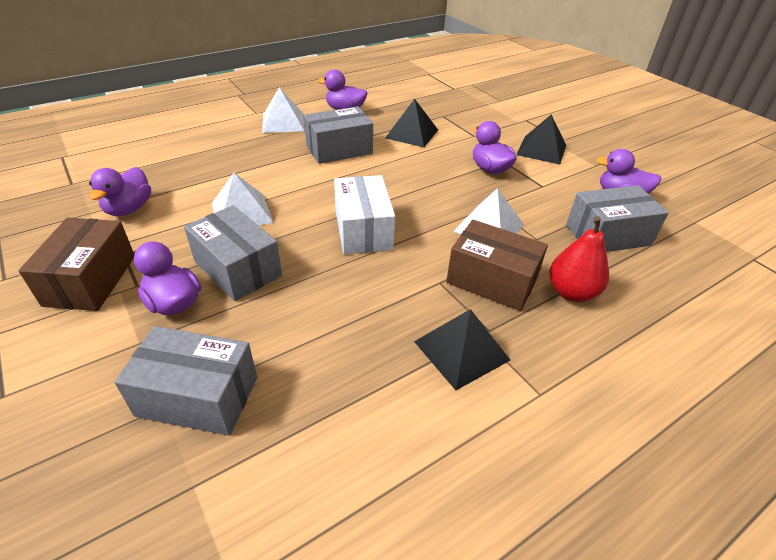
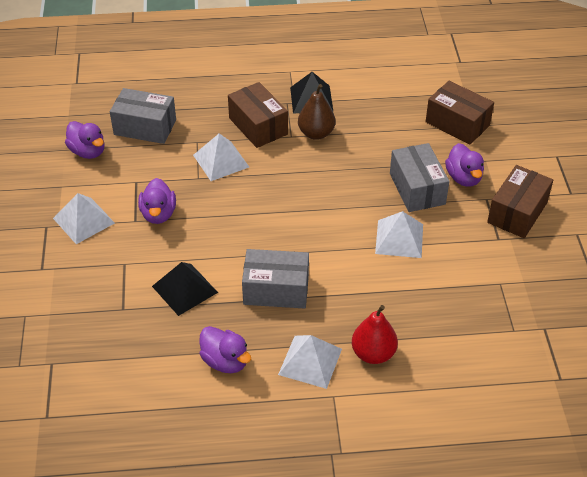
camera: 150 degrees left, 5 degrees up
purple duck [89,167,151,216] -> none
grey box [114,326,257,435] -> brown box [426,81,494,145]
white box [334,175,395,254] -> none
black pyramid [516,115,566,165] -> white pyramid [53,193,115,244]
red pear [549,216,609,302] -> red pear moved to [352,305,398,364]
none -> brown pear [298,84,335,140]

